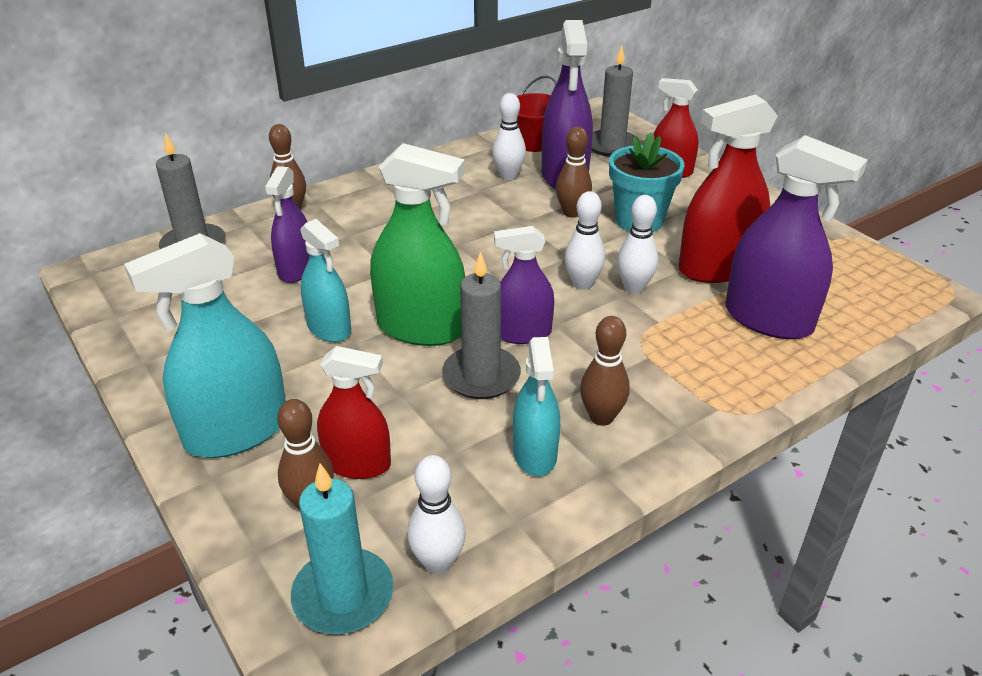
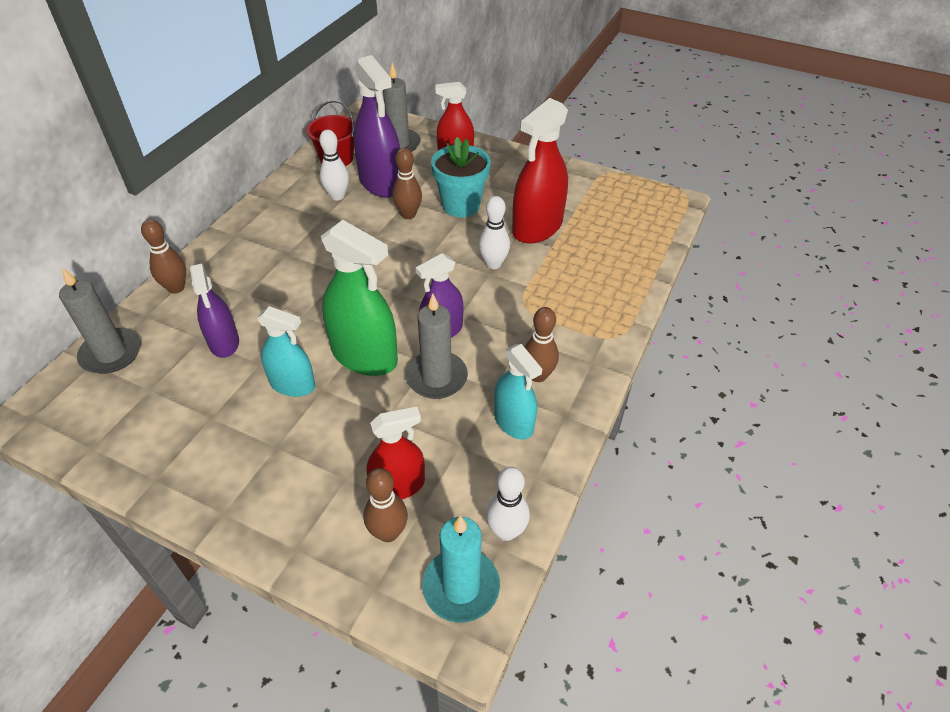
camera: 30 degrees left, 10 degrees up
turquoise spray bottle [124,233,286,458] -> none
green spray bottle [370,143,465,346] -> green spray bottle turned 45 degrees clockwise [321,220,398,376]
white bowling pin [565,191,605,290] -> none
purple spray bottle [725,135,868,339] -> none

